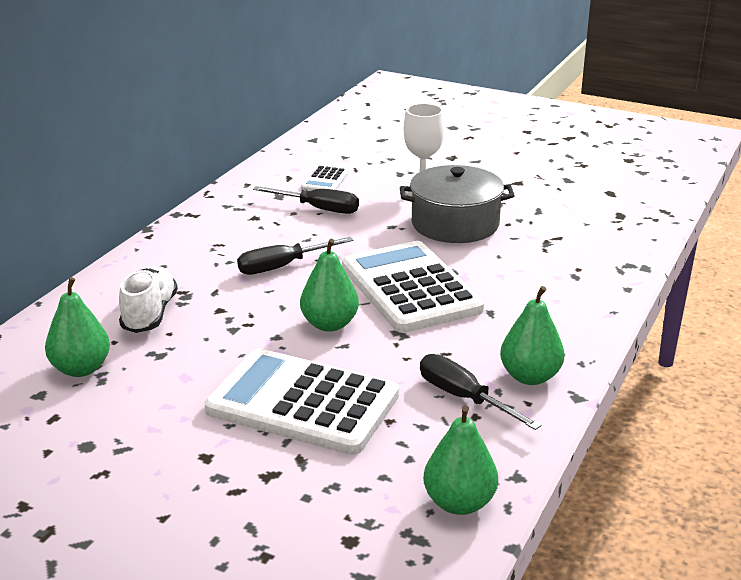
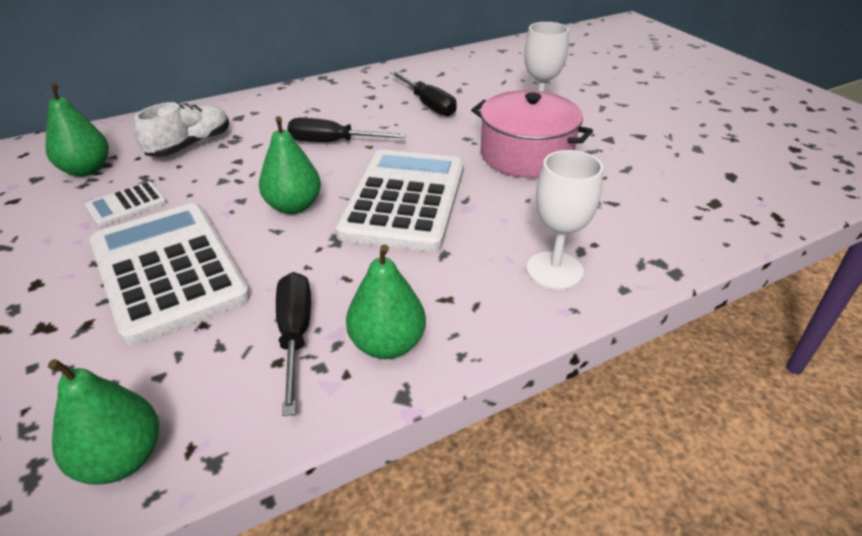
camera: 35 degrees right, 10 degrees up
white calculator [301,166,349,191] -> white calculator moved to [85,181,167,227]
grey pot [400,165,515,243] -> pink pot [471,90,593,178]
none -> white goblet [527,150,603,290]

